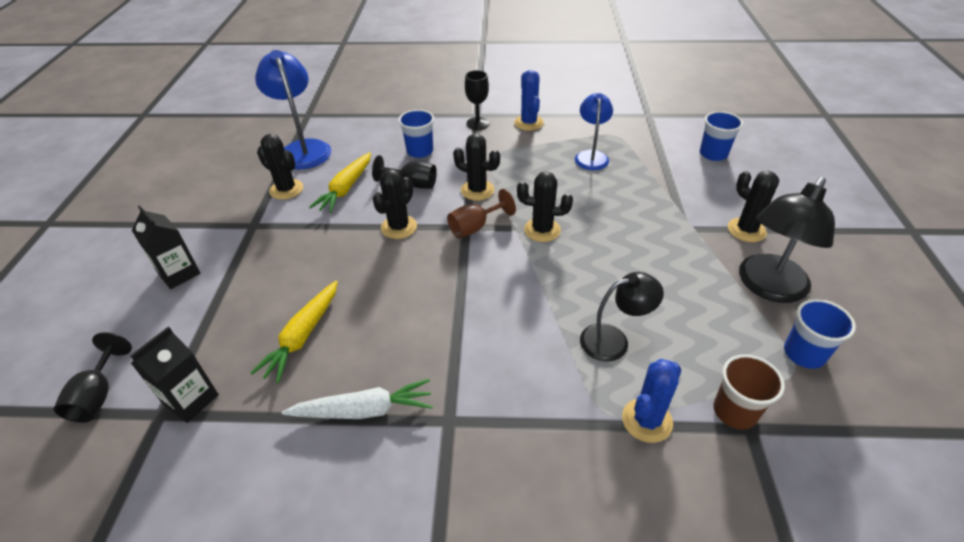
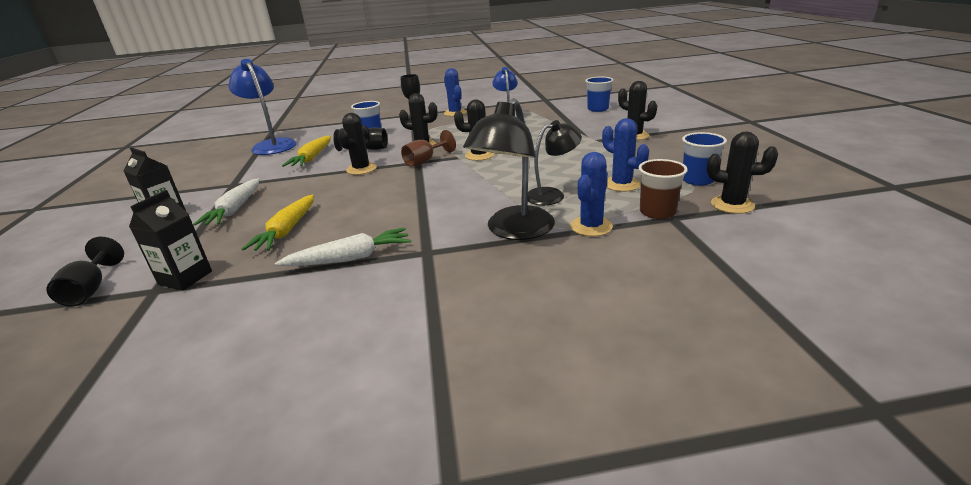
camera: 10 degrees left, 15 degrees down
black cactus [257,134,303,200] -> black cactus moved to [707,131,778,214]
black lamp [739,177,835,303] -> black lamp moved to [463,98,555,240]
none -> white carrot [193,178,260,226]
none -> blue cactus [602,118,649,192]

